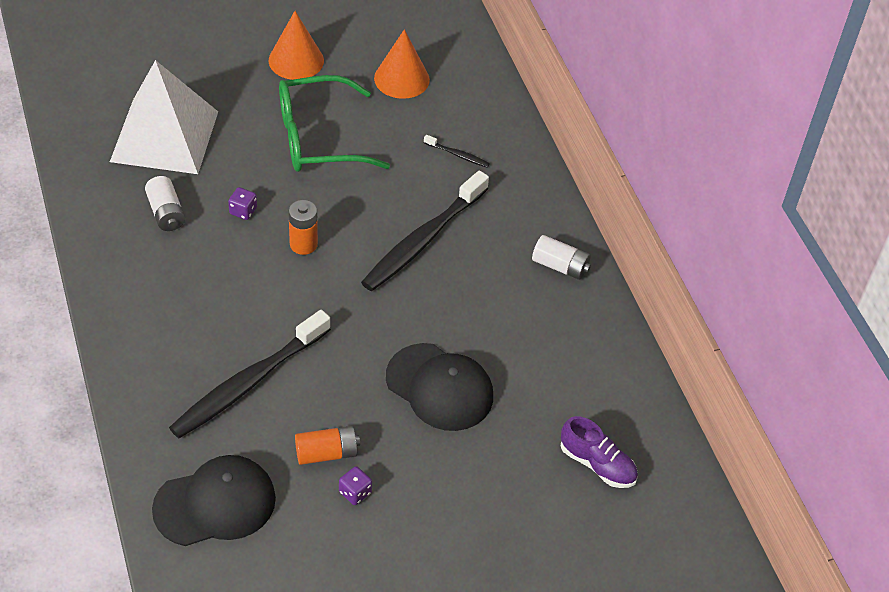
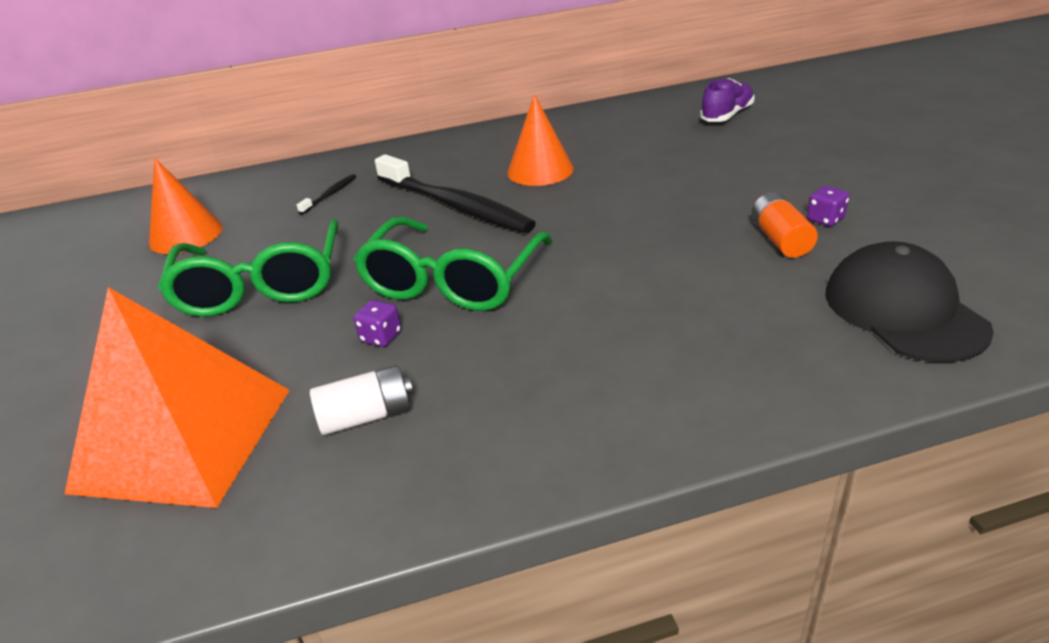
camera: 80 degrees left, 15 degrees down
white pyramid [110,60,218,174] -> orange pyramid [64,287,290,508]
black toothbrush [169,310,331,438] -> none
orange cone [269,11,324,80] -> orange cone moved to [507,94,574,186]
orange battery [289,200,318,255] -> green glasses [353,217,553,311]
black cap [386,343,493,431] -> none
white battery [532,235,591,280] -> none

